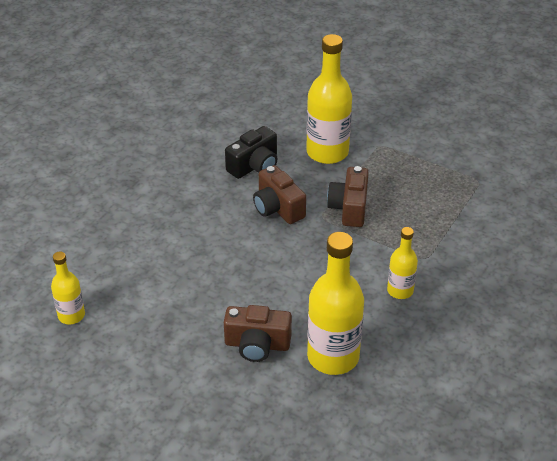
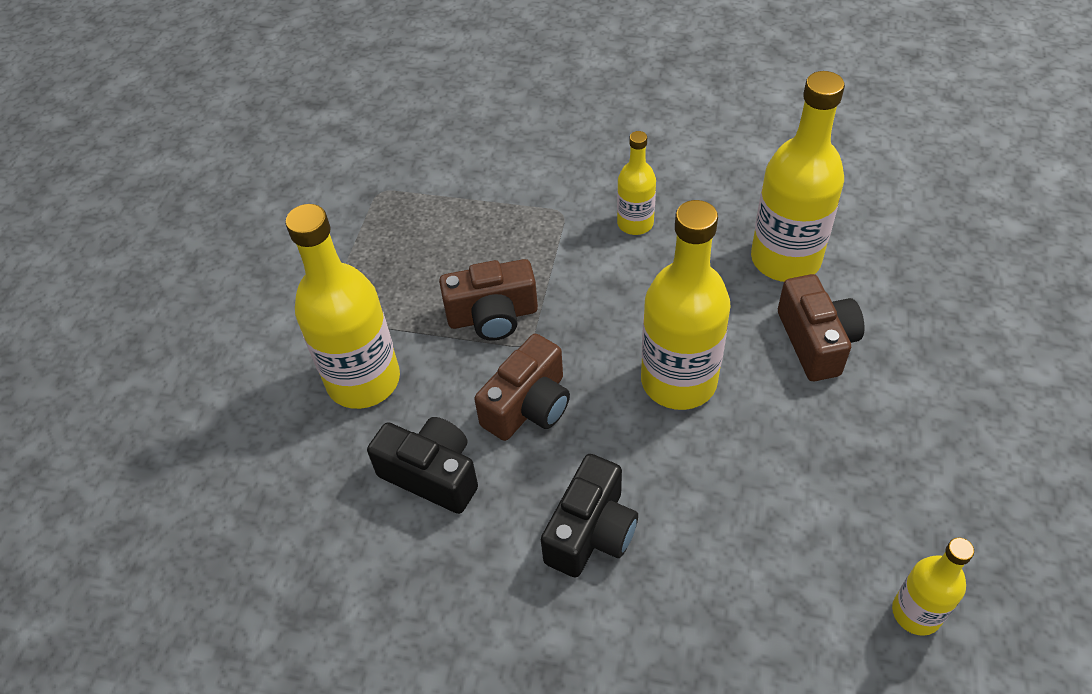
camera: 105 degrees left, 10 degrees up
none -> black camera [541,454,638,578]
none -> yellow bottle [641,200,730,410]

